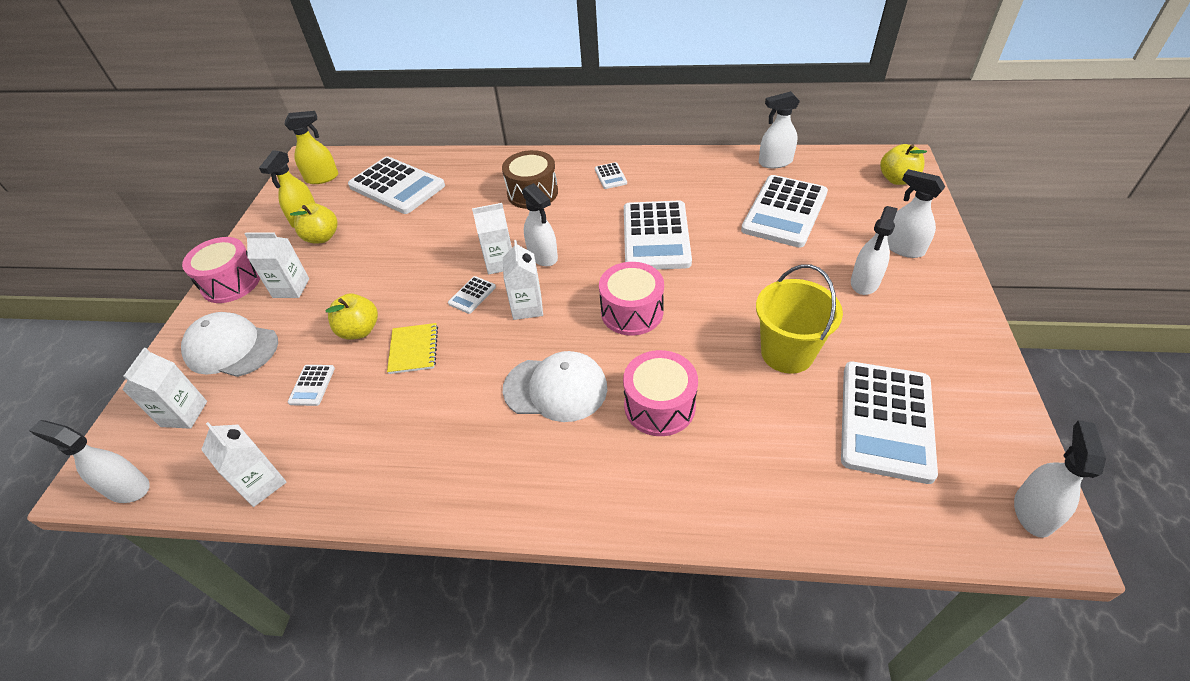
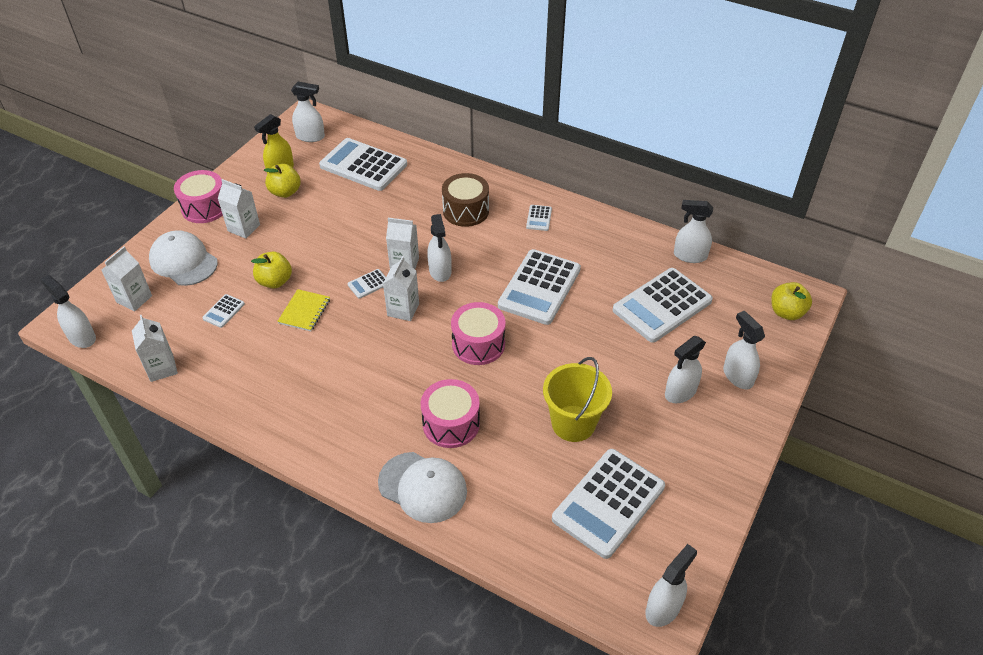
camera: 20 degrees right, 0 degrees up
yellow spray bottle [285,111,338,184] -> white spray bottle [291,82,325,142]
white calculator [348,156,445,214] -> white calculator turned 150 degrees clockwise [319,138,407,191]
white cap [503,351,607,422] -> white cap moved to [378,452,467,523]

